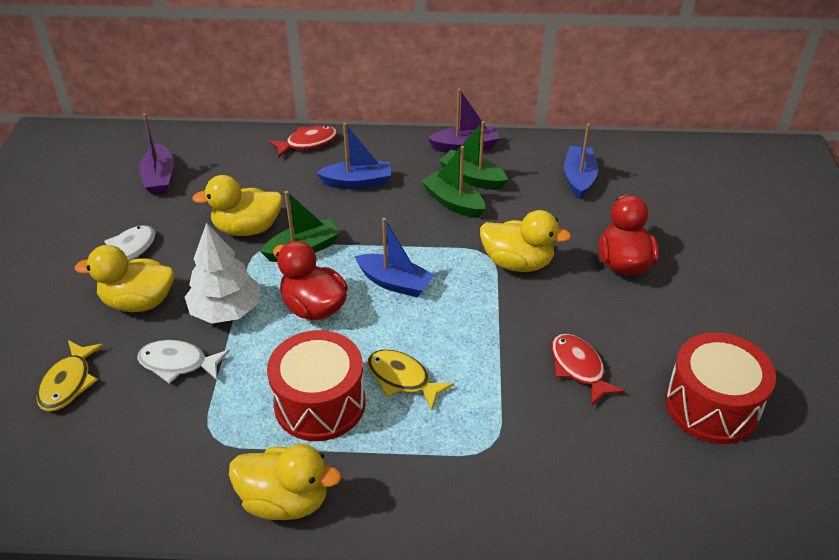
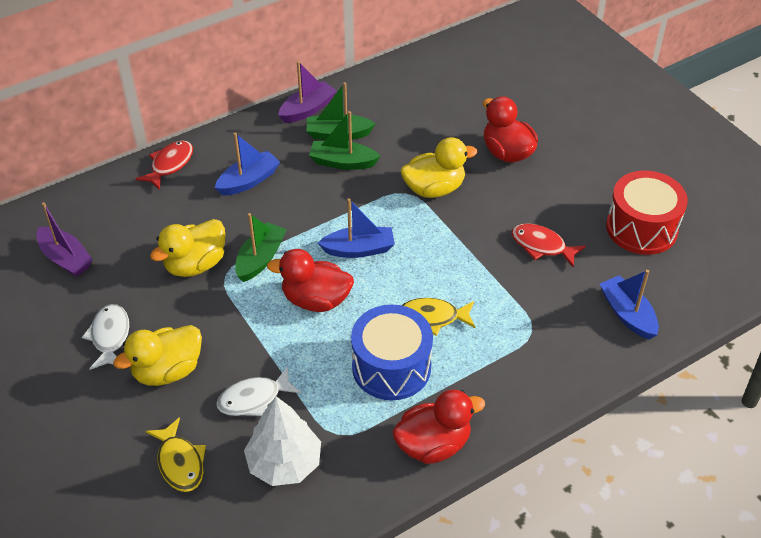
camera: 35 degrees left, 5 degrees up
white tree [185,222,260,324] -> white tree moved to [244,396,321,486]
yellow duck [229,444,341,520] -> red duck [393,389,485,464]
red drum [267,330,366,441] -> blue drum [351,304,433,400]
blue boat [564,124,598,199] -> blue boat moved to [600,270,659,340]

